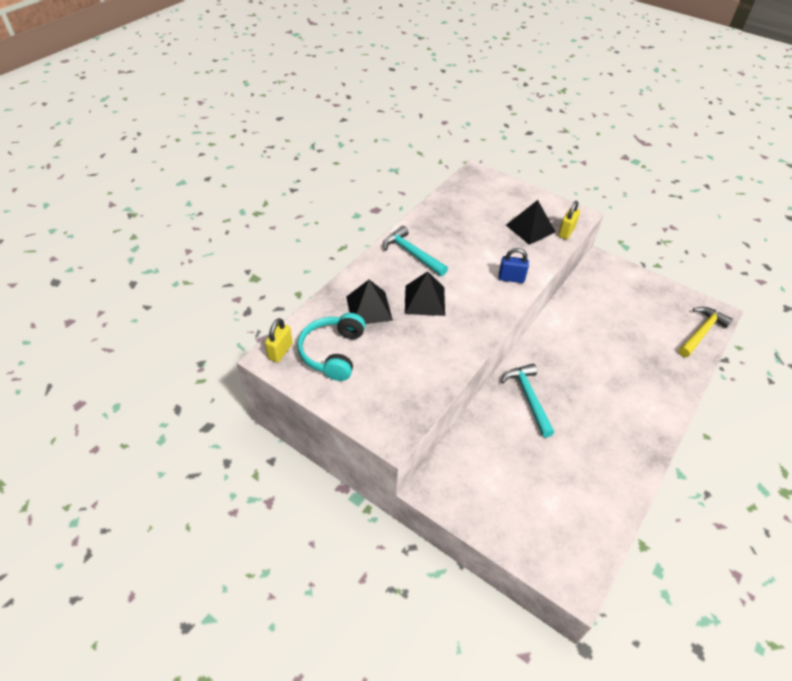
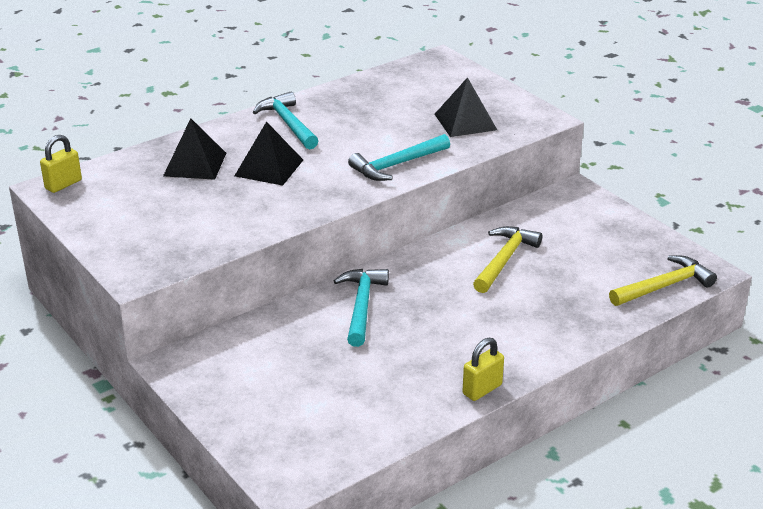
camera: 20 degrees right, 15 degrees down
turquoise headphones [297,313,365,381] -> none
blue padlock [499,248,529,283] -> turquoise hammer [348,134,450,181]
yellow padlock [558,201,580,239] -> yellow padlock moved to [463,338,504,401]
none -> yellow hammer [473,226,542,293]

